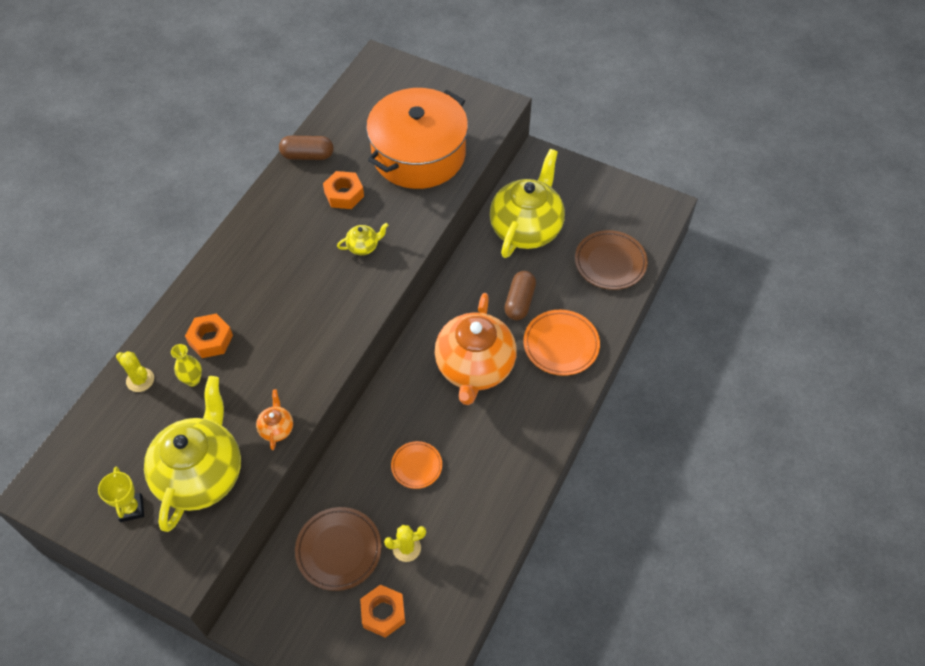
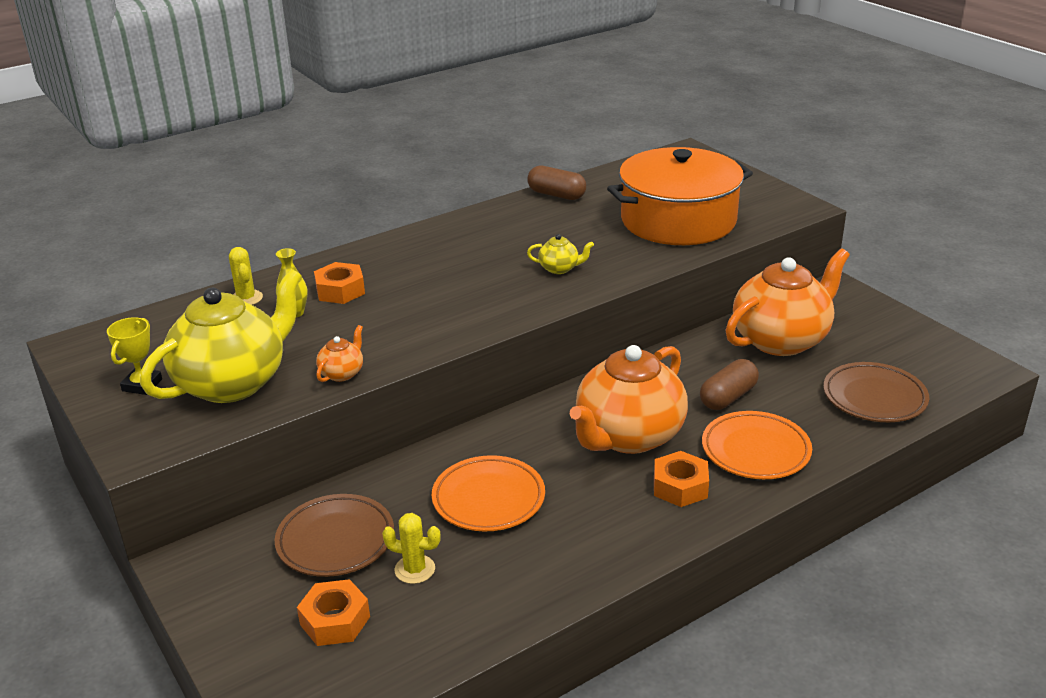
camera: 30 degrees right, 25 degrees down
orange nut [323,171,364,209] -> orange nut moved to [654,451,709,507]
orange plate [391,441,442,489] -> orange plate [432,455,545,531], size x1.60
yellow teapot [490,149,565,258] -> orange teapot [726,249,850,356]

